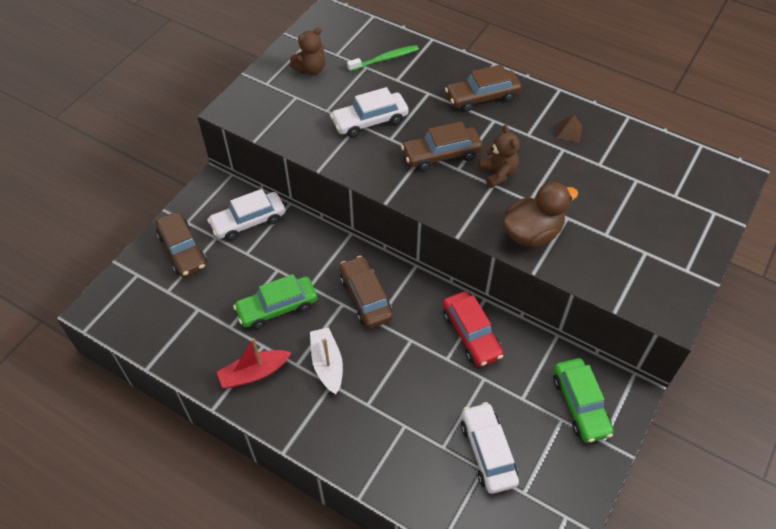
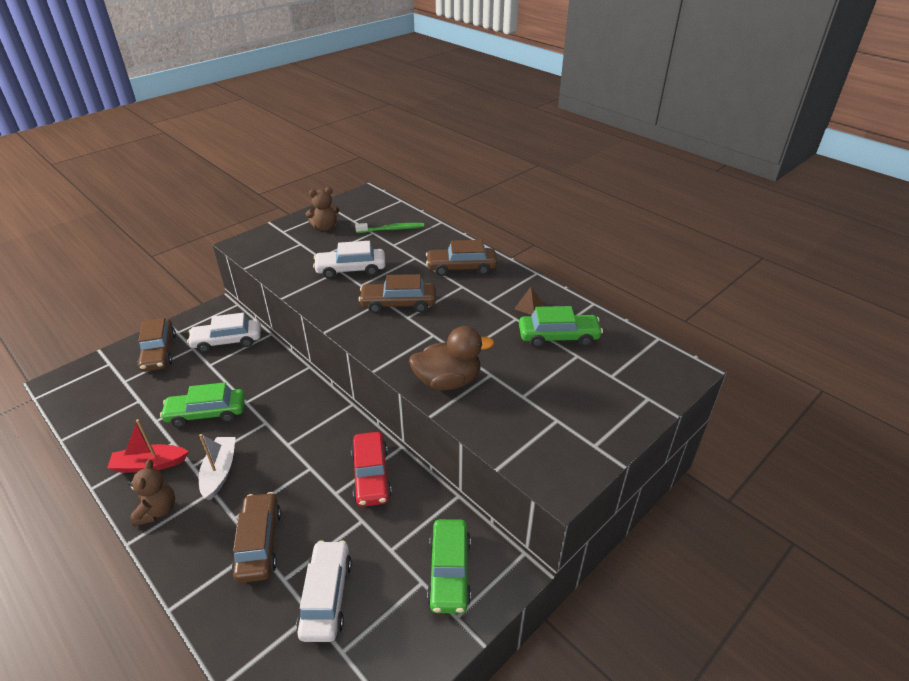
camera: 15 degrees right, 15 degrees down
brown car [340,256,393,328] -> brown car moved to [232,492,281,583]
brown teddy bear [479,125,520,188] -> brown teddy bear moved to [128,459,175,526]
none -> green car [519,306,603,347]

